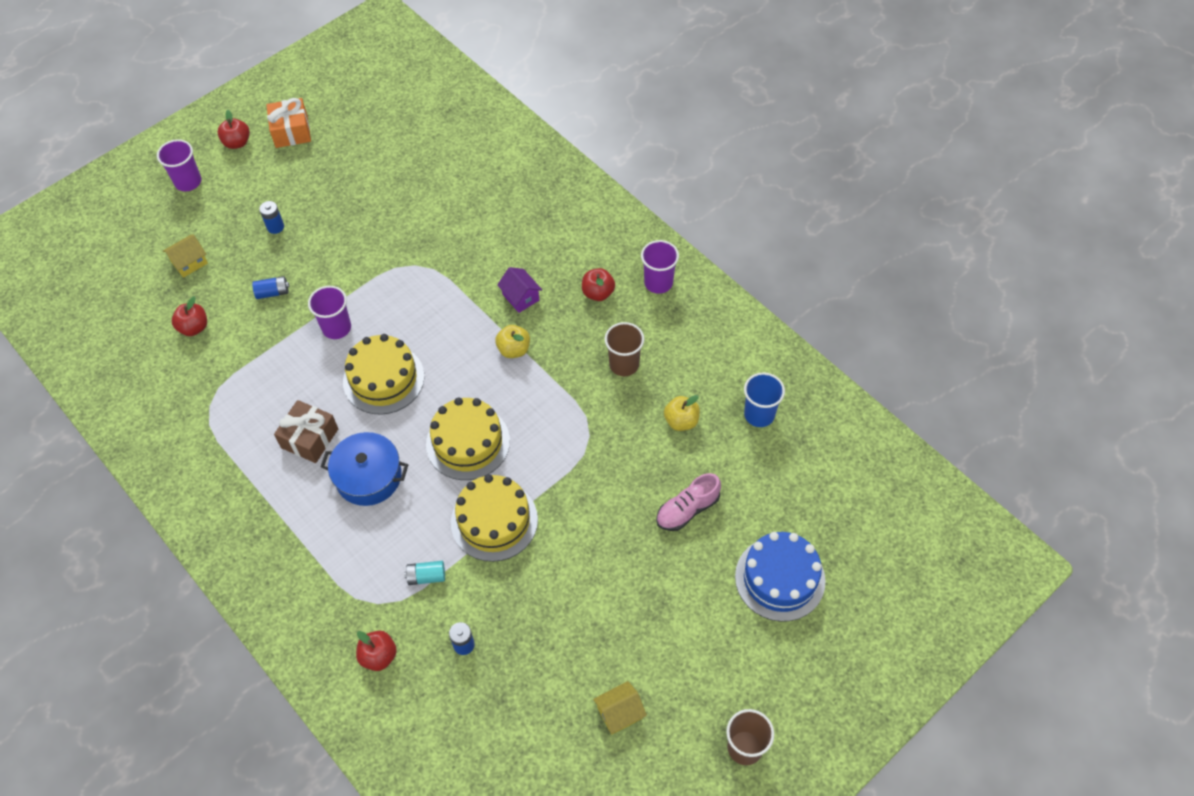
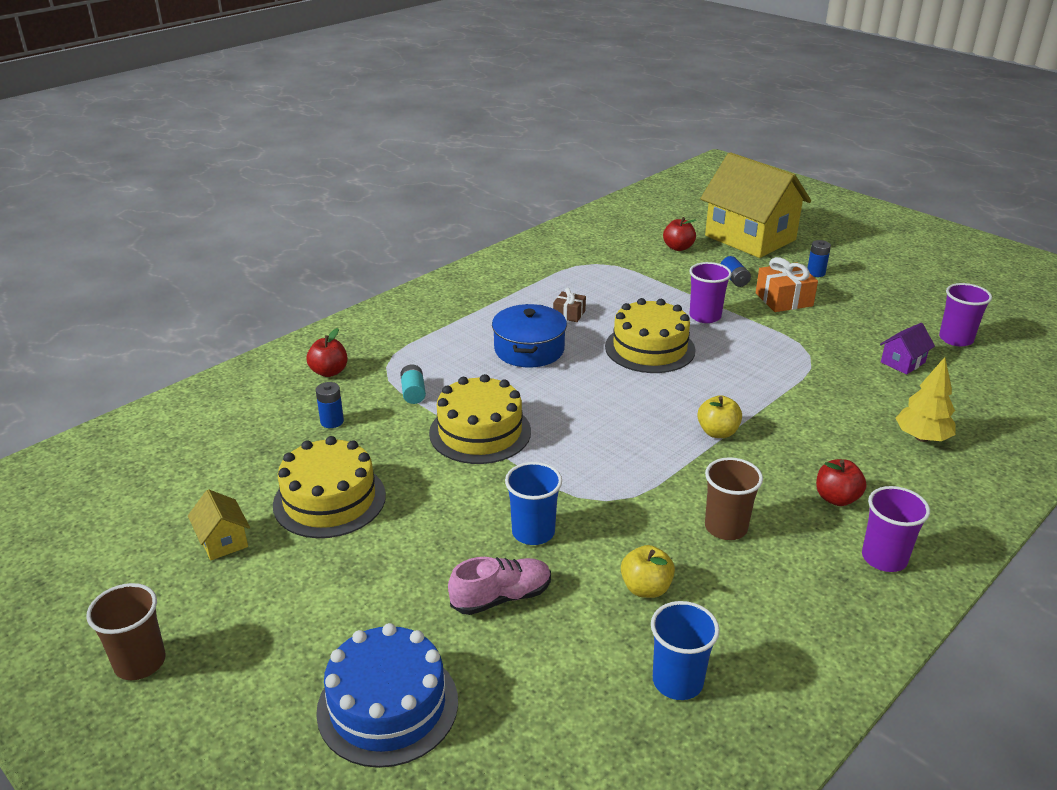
camera: 85 degrees right, 25 degrees down
purple cup [157,139,201,191] -> purple cup moved to [939,283,992,347]
yellow house [163,234,208,278] -> yellow house [700,152,811,258], size x2.49
red apple [218,110,250,149] -> none
orange gift [266,98,311,148] -> orange gift moved to [756,257,818,312]
brown gift [274,400,338,463] -> brown gift [553,288,586,322], size x0.59
yellow cake [426,397,510,480] -> yellow cake moved to [273,436,386,538]
purple house [497,267,542,313] -> purple house moved to [880,323,935,375]
pink shoe [656,473,721,531] -> pink shoe turned 105 degrees clockwise [448,557,551,615]
none -> blue cup [505,462,562,545]
none -> yellow tree [895,357,956,442]

